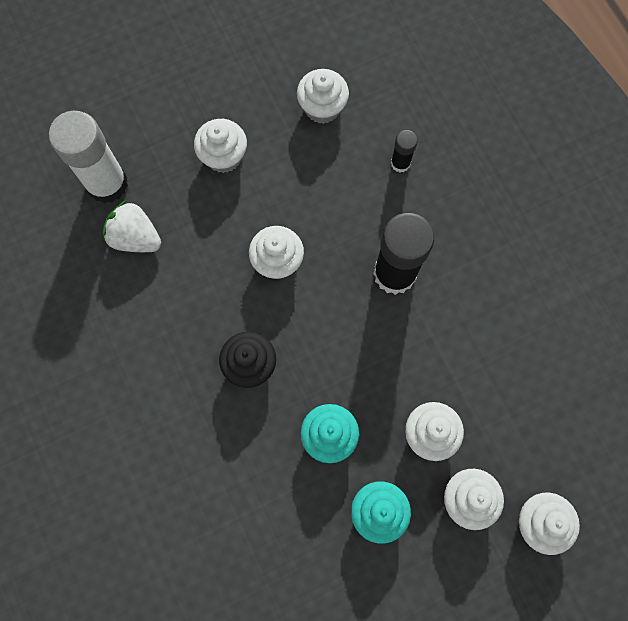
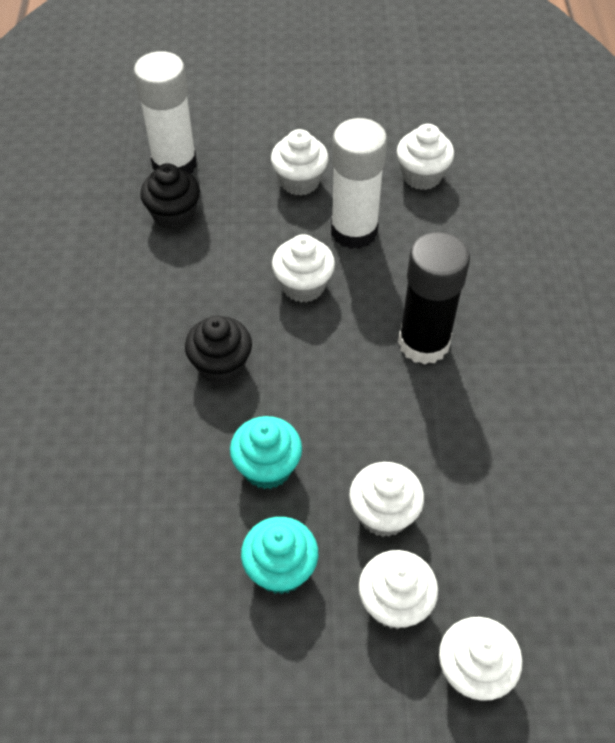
camera: 25 degrees right, 20 degrees down
white strawberry [103,200,161,252] -> black cupcake [140,163,200,230]
black glue stick [391,130,418,173] -> none
none -> white glue stick [331,118,387,249]

